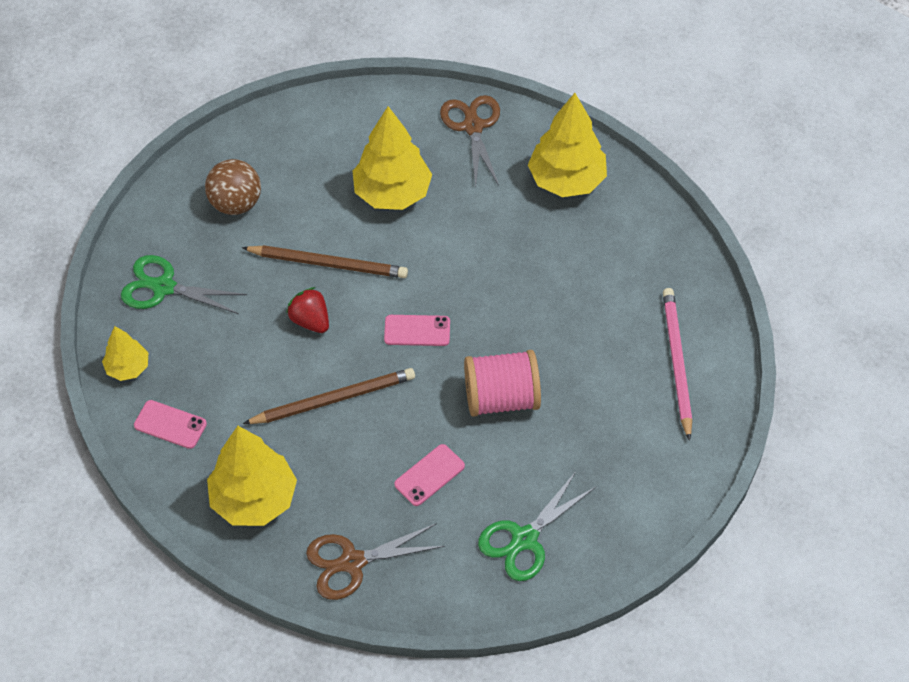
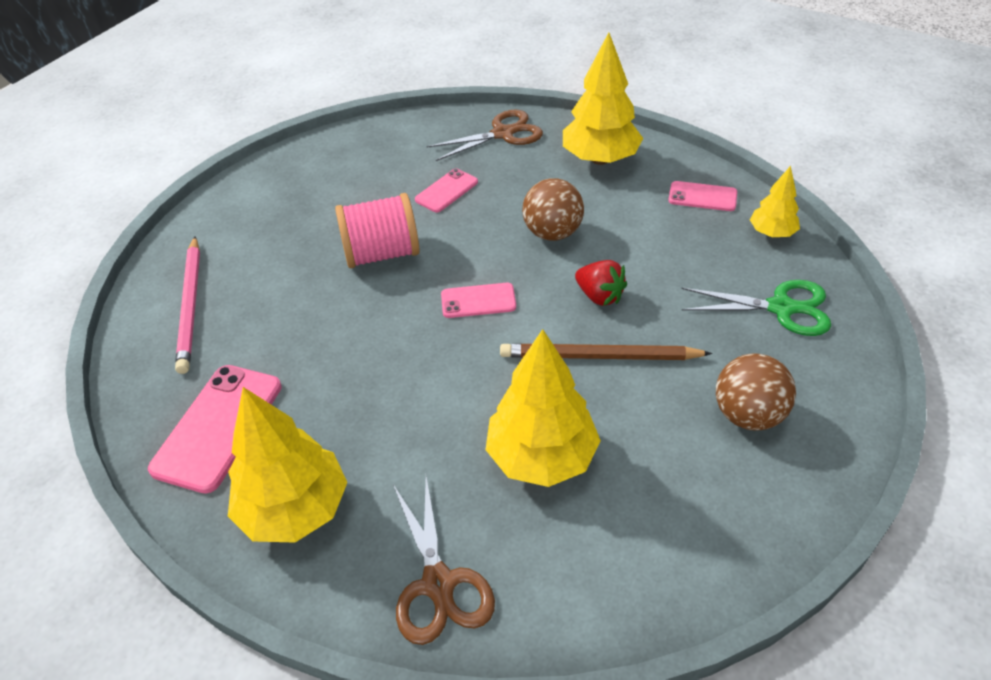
camera: 175 degrees right, 10 degrees down
brown pencil [243,368,415,424] -> brown ball [522,179,584,241]
green scissors [478,472,596,581] -> none
none -> pink phone [148,365,282,494]

